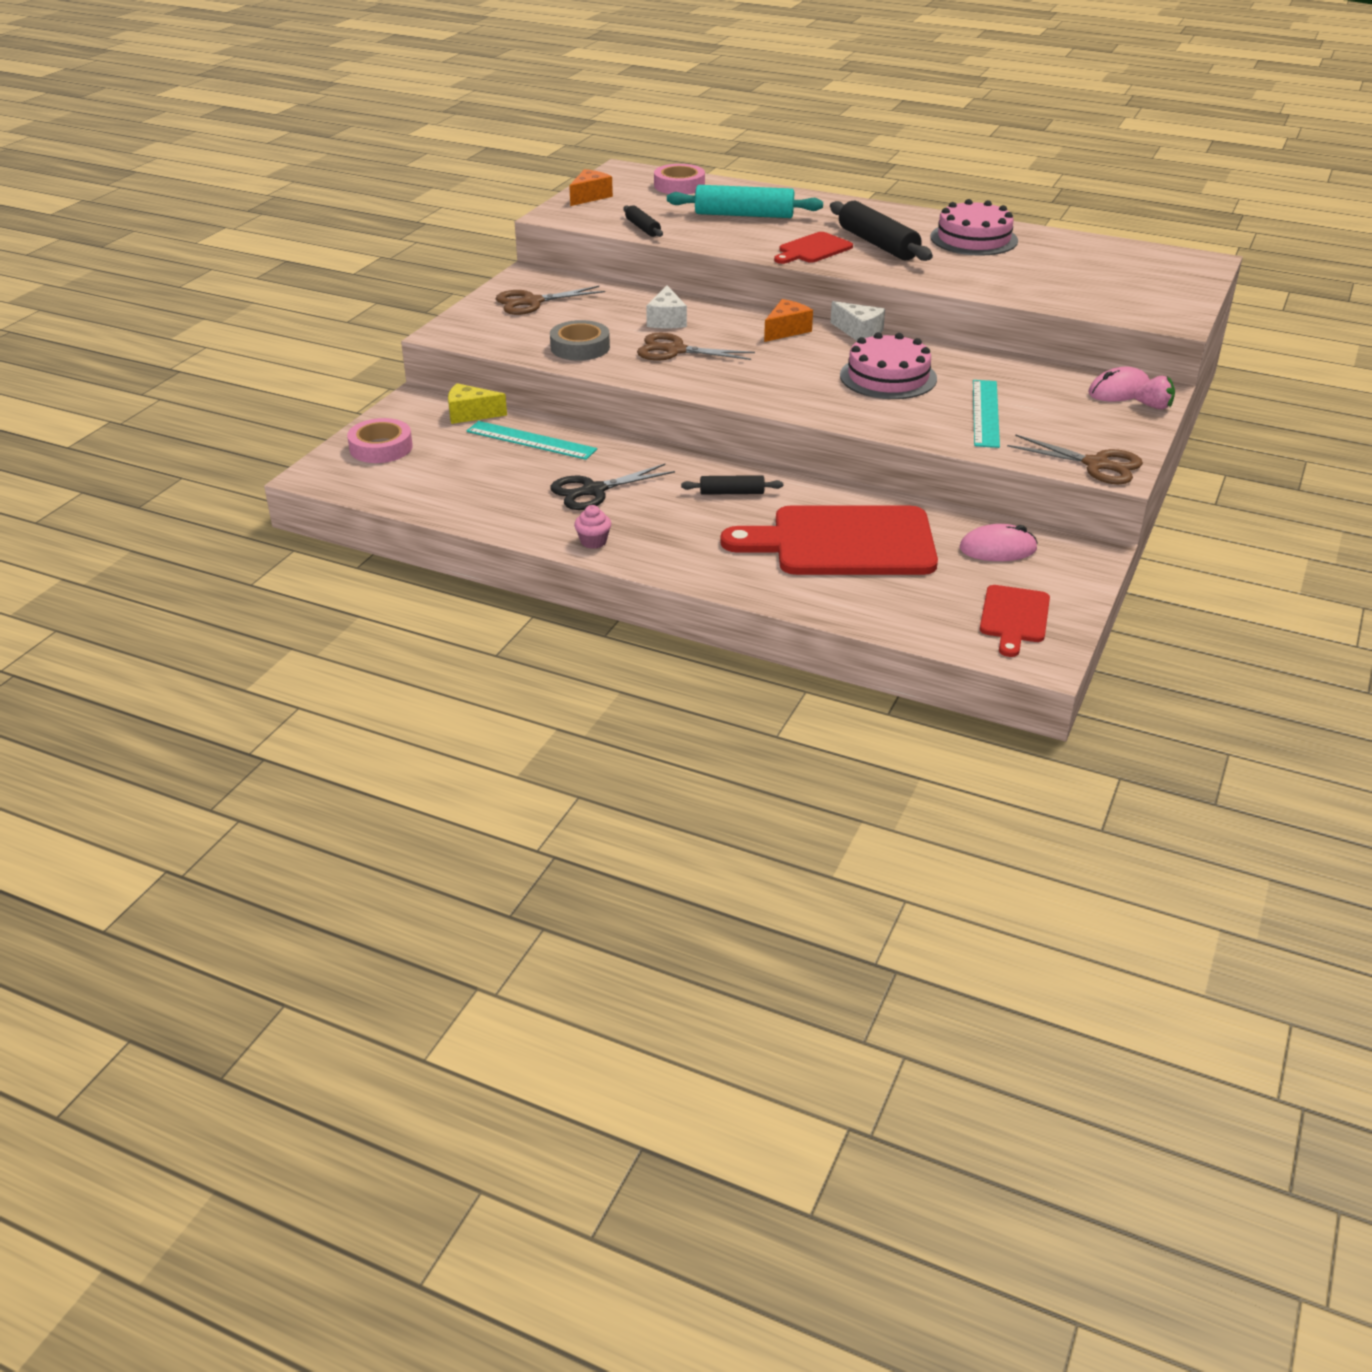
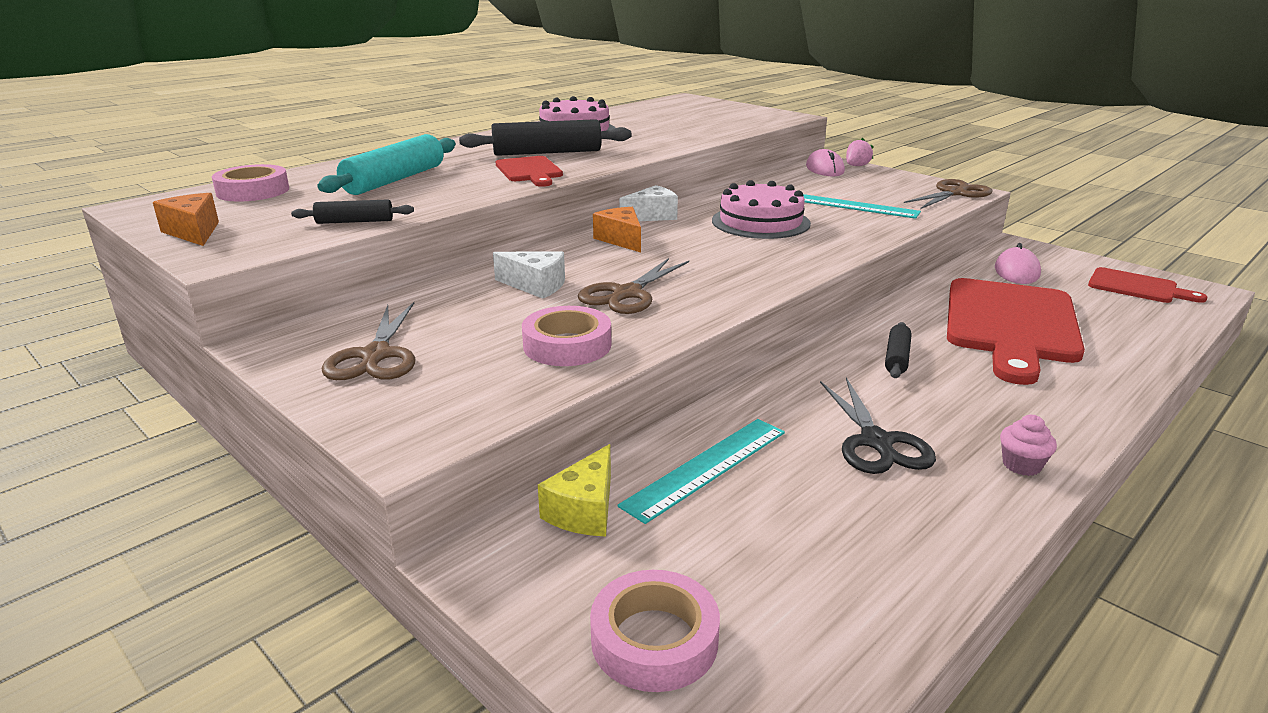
camera: 70 degrees left, 10 degrees down
grey tape [550,320,610,361] -> pink tape [522,306,611,366]

